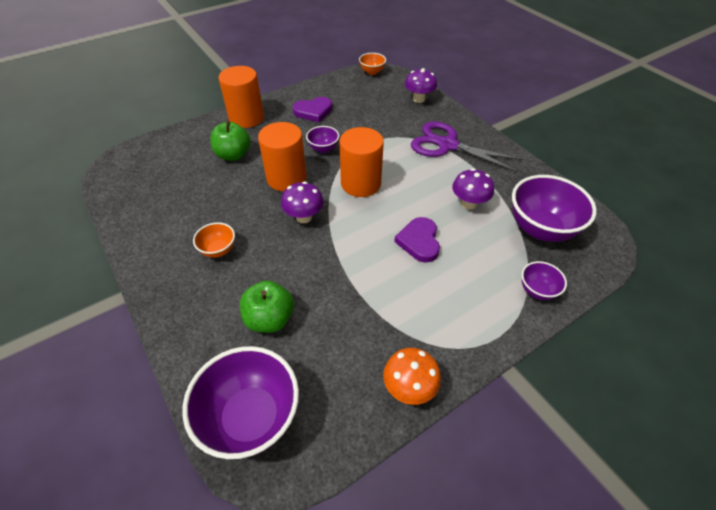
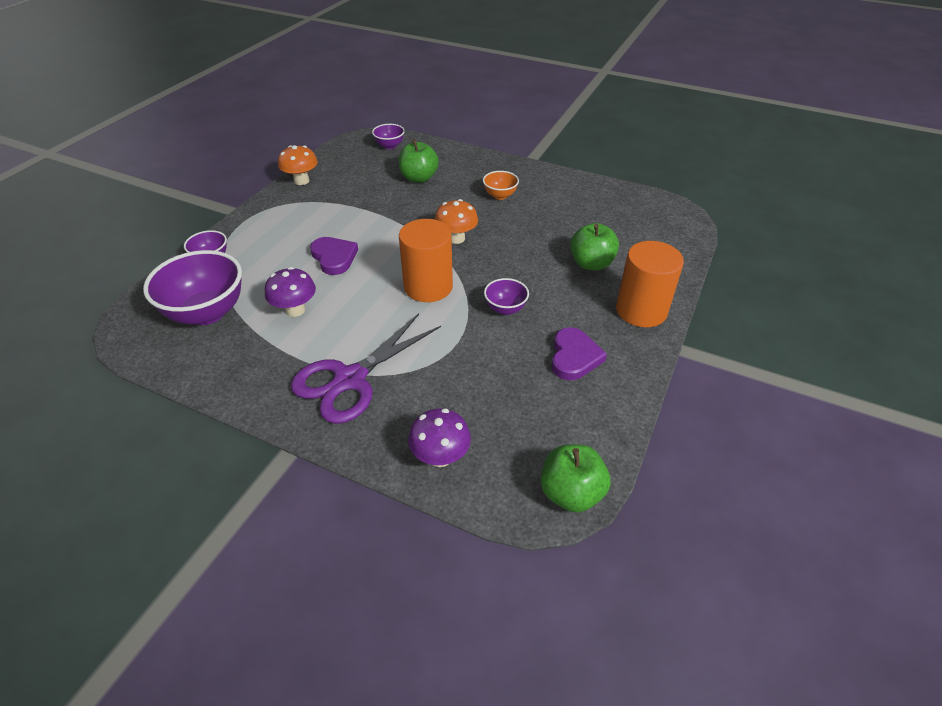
camera: 150 degrees right, 5 degrees down
purple bowl [182,346,299,459] -> purple bowl [372,124,405,149], size x0.50
orange cylinder [258,122,307,191] -> none
purple mushroom [281,181,324,223] -> orange mushroom [435,199,478,244]
purple heart [293,97,332,122] -> purple heart turned 150 degrees clockwise [551,327,607,380]
orange bowl [359,53,386,75] -> green apple [541,444,611,513]
purple scissors [411,121,524,172] -> purple scissors turned 135 degrees clockwise [291,313,441,424]

